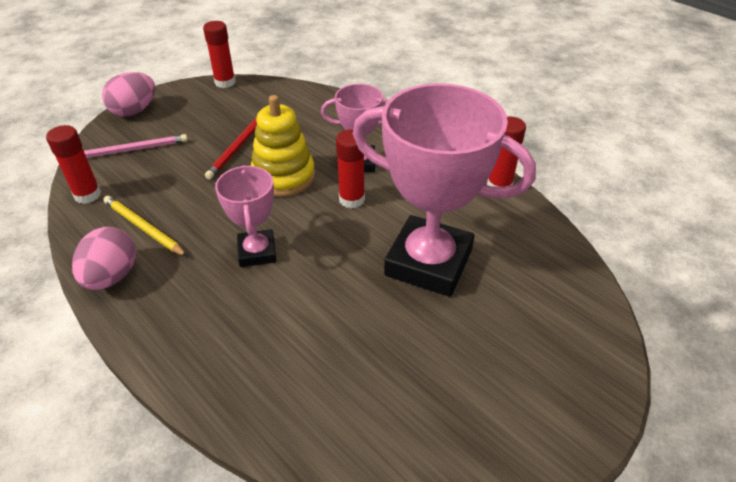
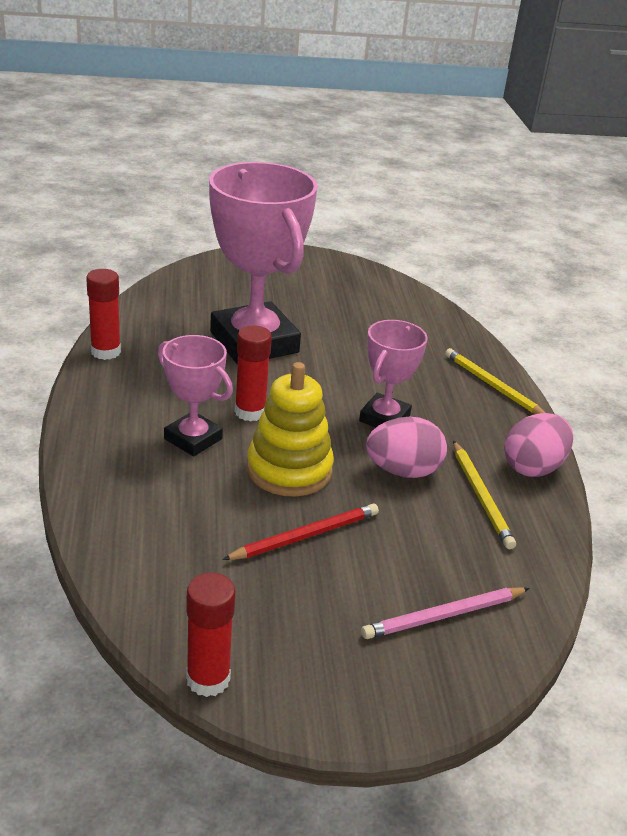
camera: 145 degrees left, 10 degrees down
red glue stick [46,125,101,204] -> none
pink pencil [84,134,188,158] -> pink pencil turned 45 degrees counterclockwise [361,587,530,639]
pink egg [102,72,155,116] -> pink egg moved to [366,417,447,478]
none -> yellow pencil [445,348,545,414]

